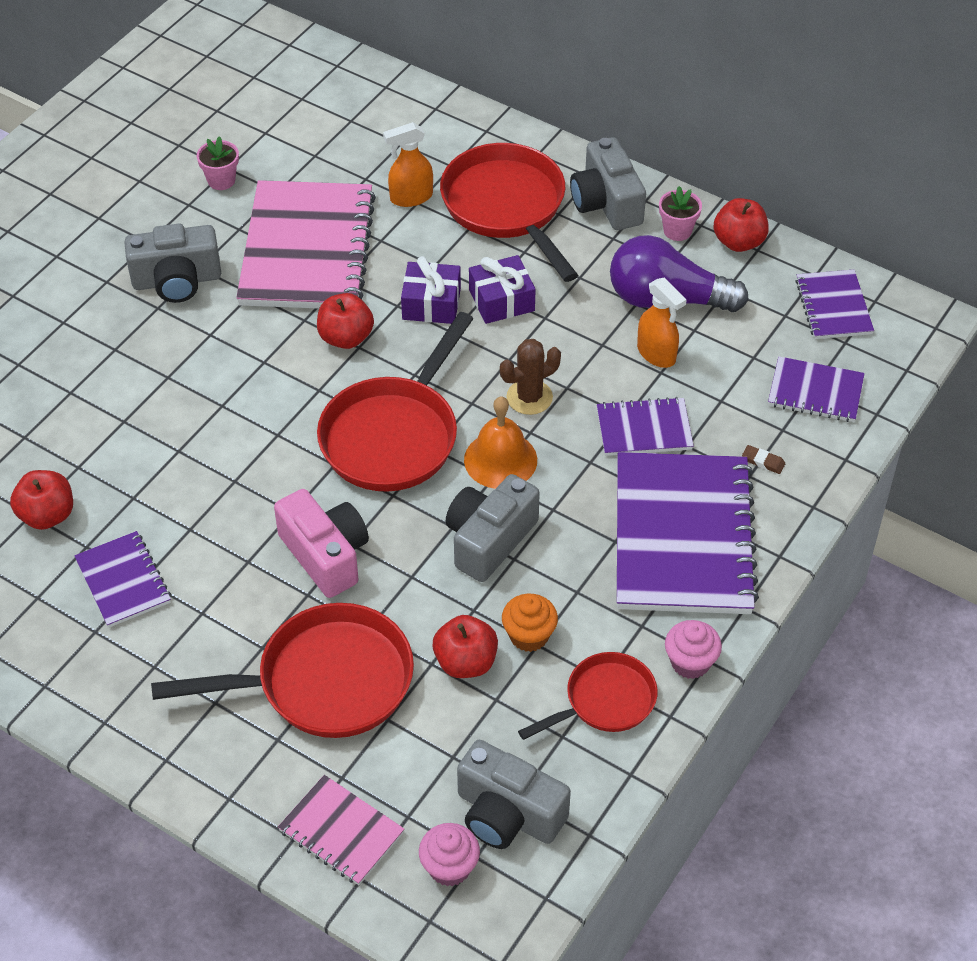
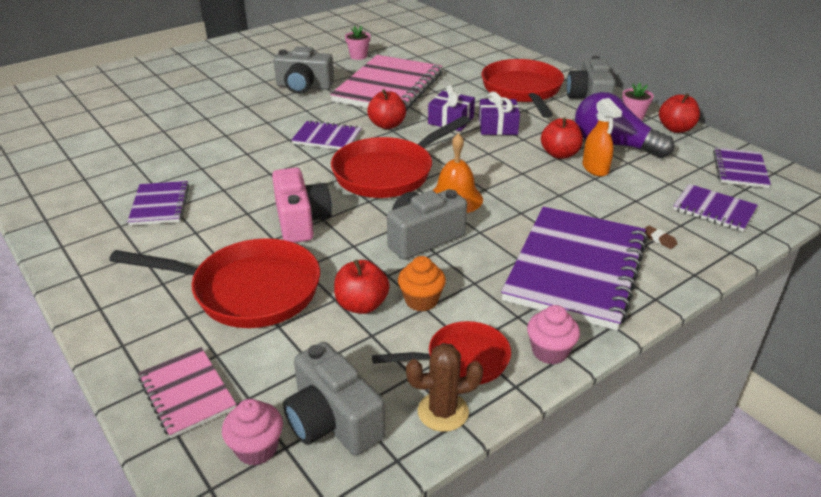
camera: 20 degrees right, 15 degrees down
red apple [10,470,73,530] -> red apple moved to [541,118,583,159]
orange spray bottle [383,122,433,207] -> none
brown cactus [500,339,561,415] -> brown cactus moved to [406,343,483,432]
purple notebook [597,397,694,456] -> purple notebook moved to [291,120,361,150]

